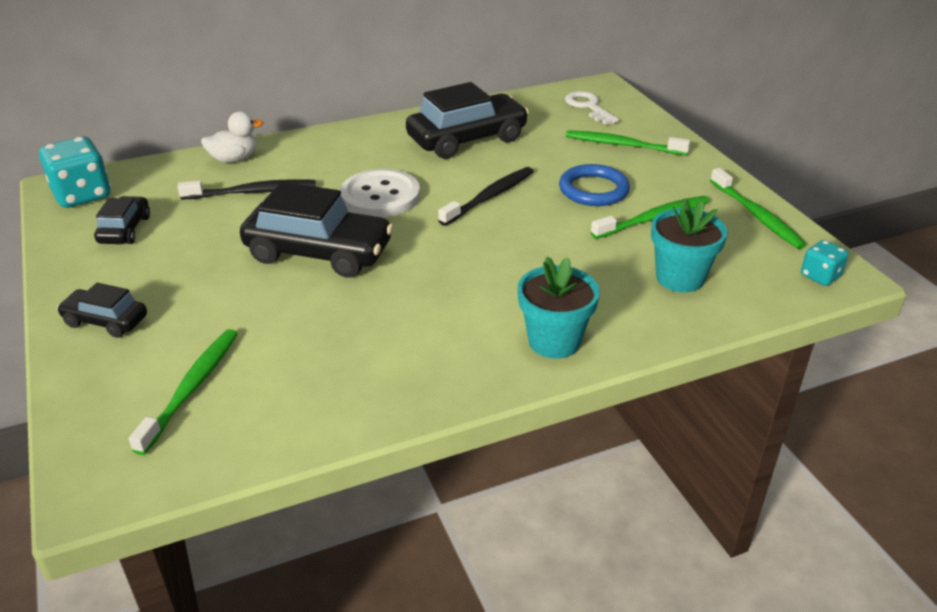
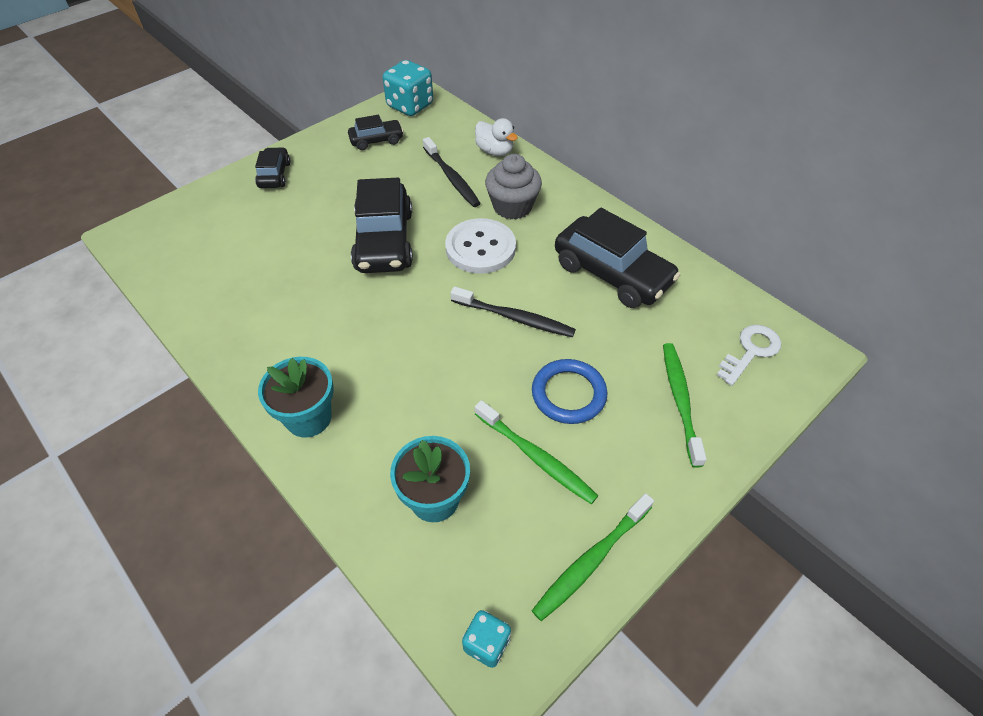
camera: 70 degrees right, 15 degrees up
green toothbrush [129,329,238,455] -> none
none -> grey cupcake [485,154,542,220]

